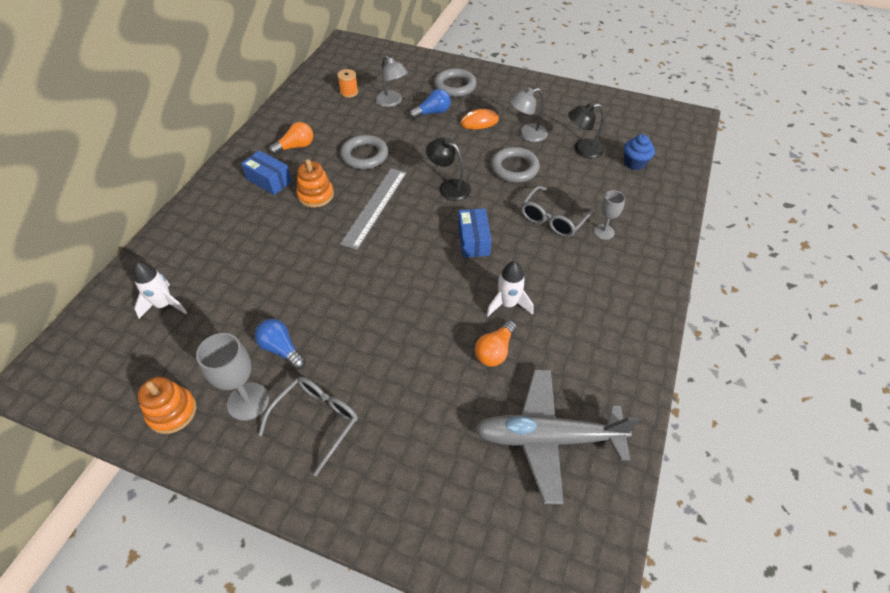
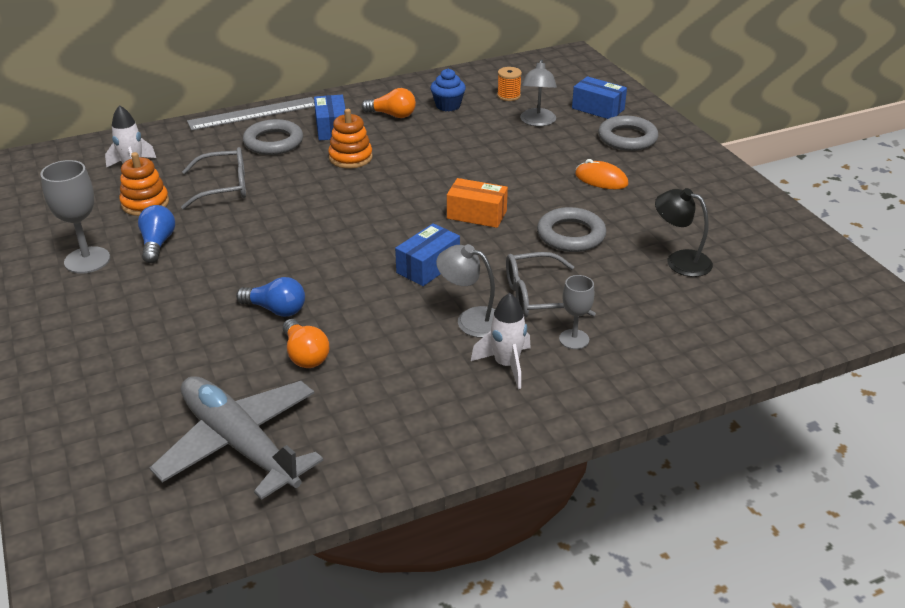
camera: 45 degrees right, 15 degrees down
orange stacking toy [137,377,197,434] -> orange stacking toy moved to [119,152,169,216]
grey glasses [258,377,358,476] -> grey glasses moved to [181,147,246,209]
grey ring [340,135,388,170] -> grey ring moved to [243,119,303,155]
grey ruler [340,168,407,250] -> grey ruler moved to [187,97,315,131]
blue light bulb [409,89,451,119] -> blue light bulb moved to [236,277,305,317]
black lamp [426,138,471,201] -> orange box [447,178,508,228]
orange light bulb [475,320,517,367] -> orange light bulb turned 105 degrees counterclockwise [283,319,329,368]
white rocket [486,261,533,317] -> white rocket moved to [471,293,531,389]
grey lamp [510,88,548,142] -> grey lamp moved to [436,244,495,338]
blue cupcake [624,134,655,170] -> blue cupcake moved to [430,69,466,111]
none -> blue box [572,76,627,119]

